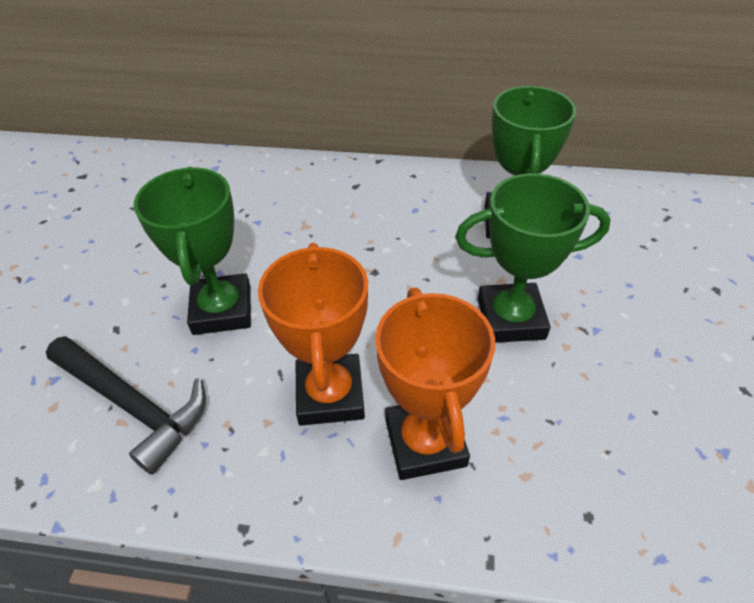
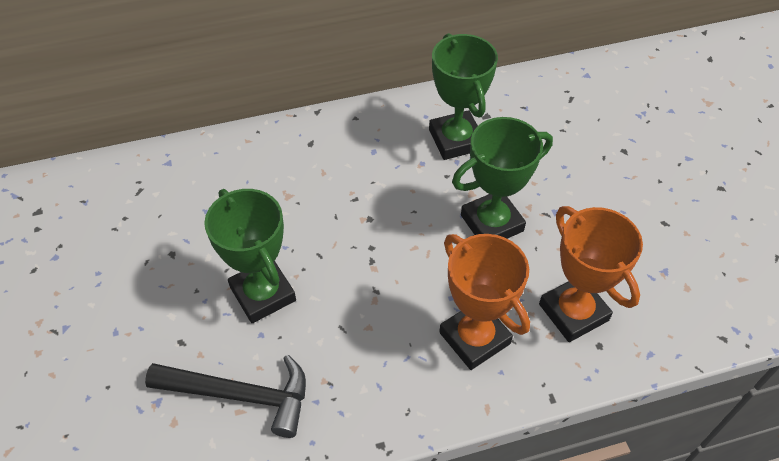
camera: 25 degrees left, 5 degrees up
orange trophy [258,243,368,426] -> orange trophy moved to [539,206,643,342]

